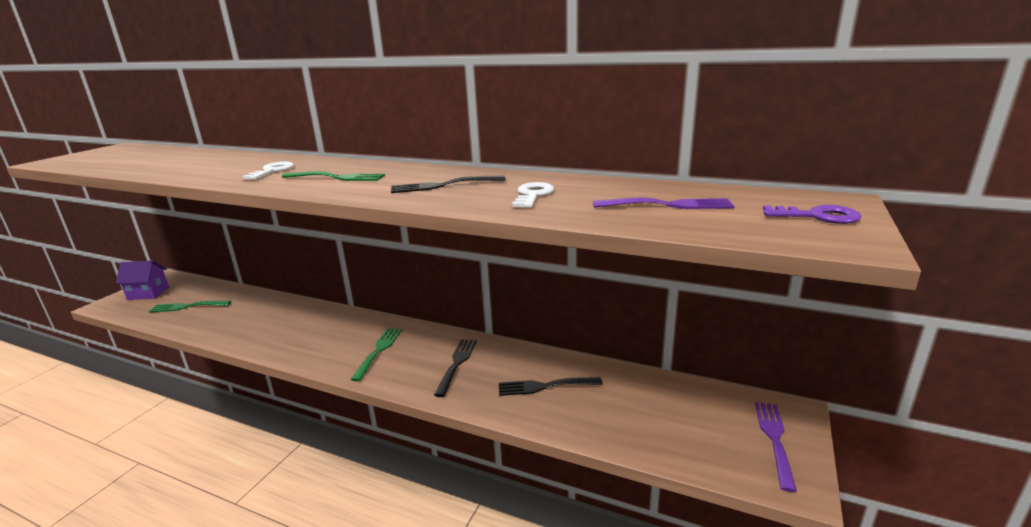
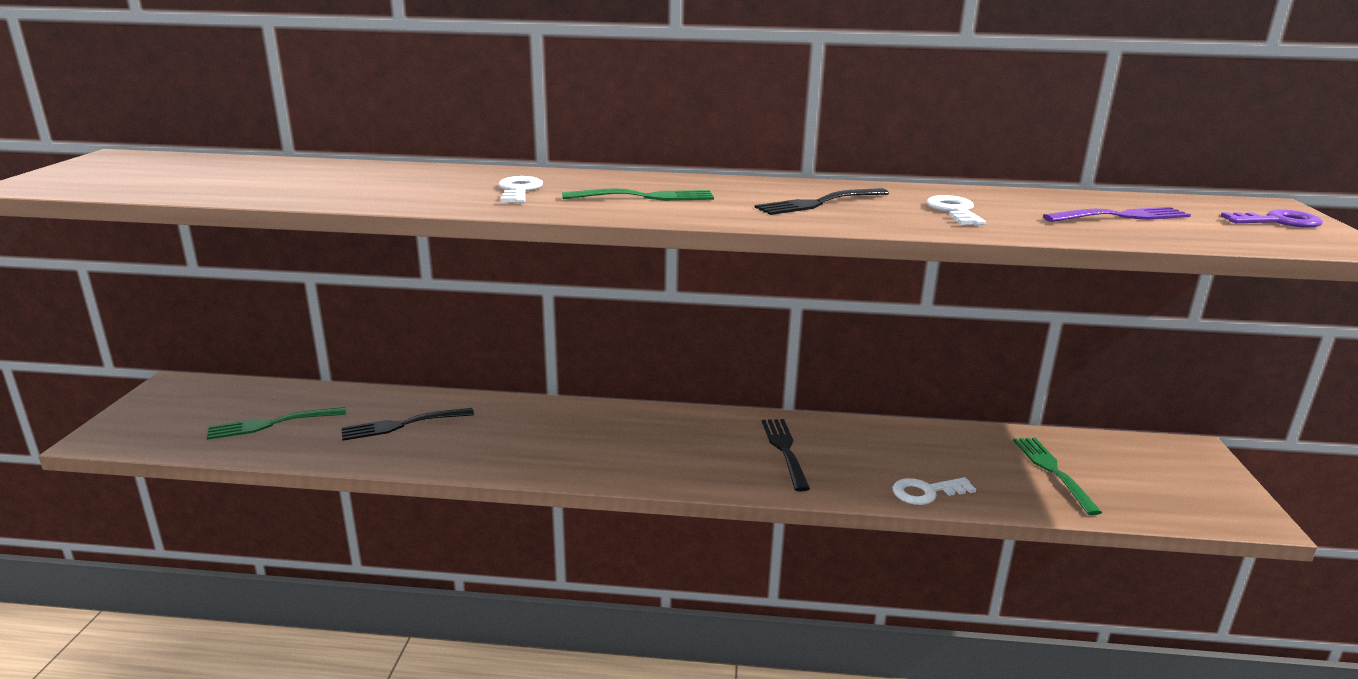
camera: 20 degrees left, 0 degrees up
purple house [116,261,169,300] -> none
green fork [350,328,402,382] -> green fork moved to [1013,438,1102,515]
black fork [499,377,602,396] -> black fork moved to [341,408,474,441]
purple fork [755,402,797,492] -> none
none -> white key [893,477,976,505]

